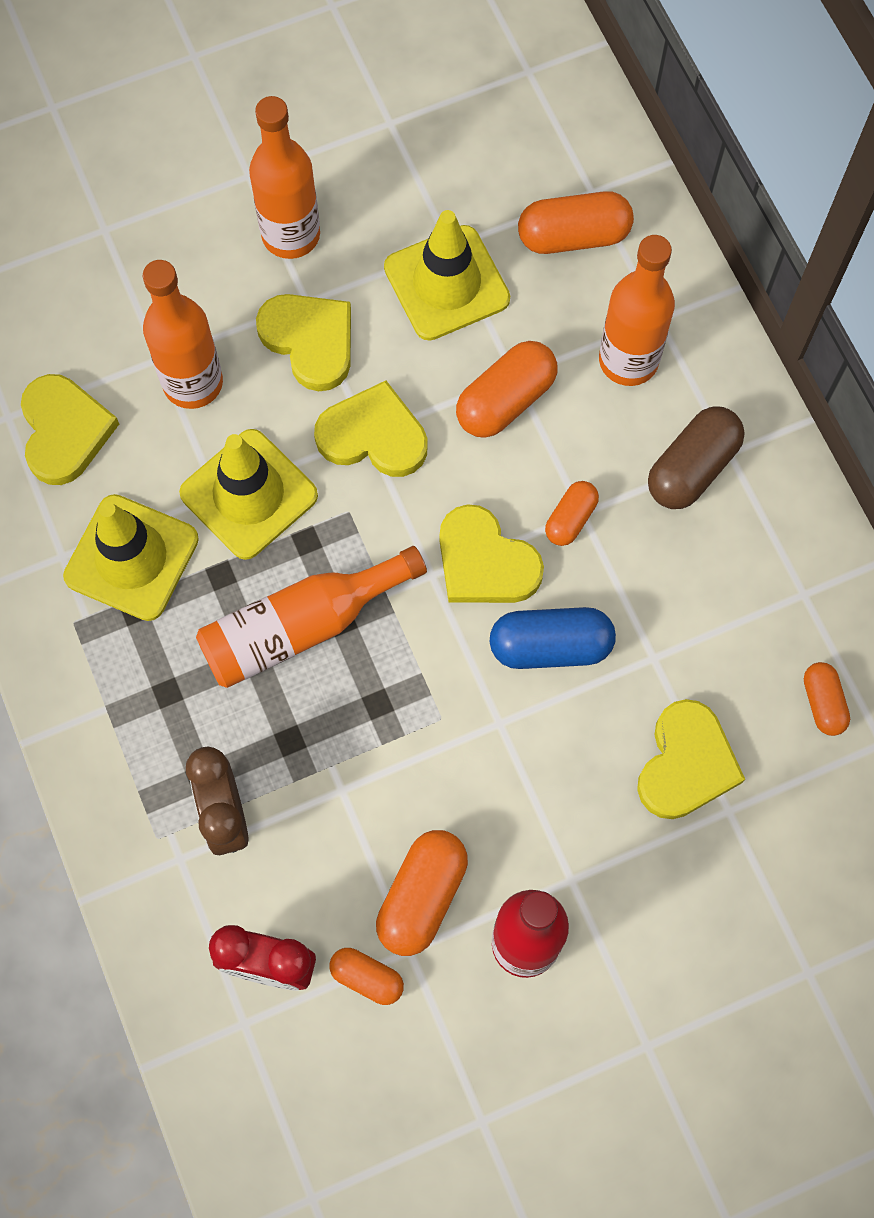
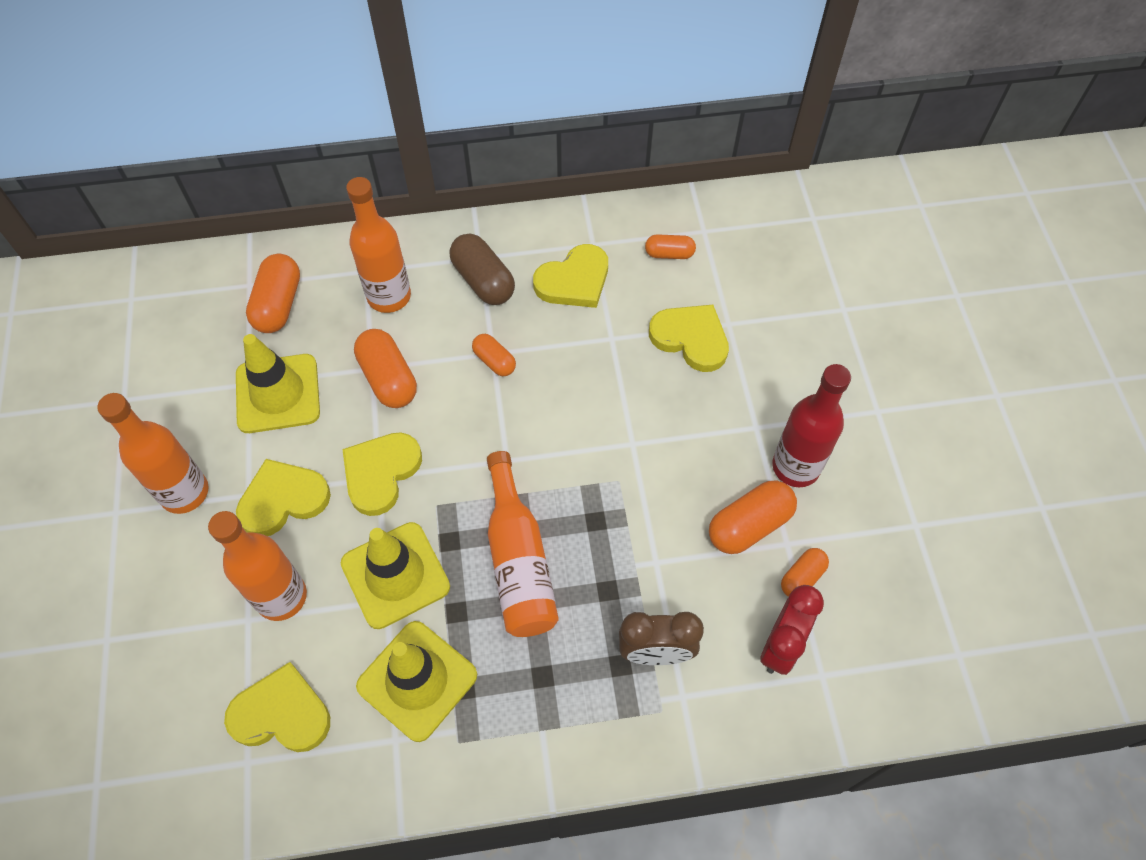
camera: 75 degrees left, 10 degrees down
orange capsule [376,830,468,956] -> orange capsule turned 75 degrees counterclockwise [709,480,797,554]
yellow heart [439,504,544,603] -> yellow heart moved to [533,244,608,308]
blue capsule [489,607,616,669] -> none

